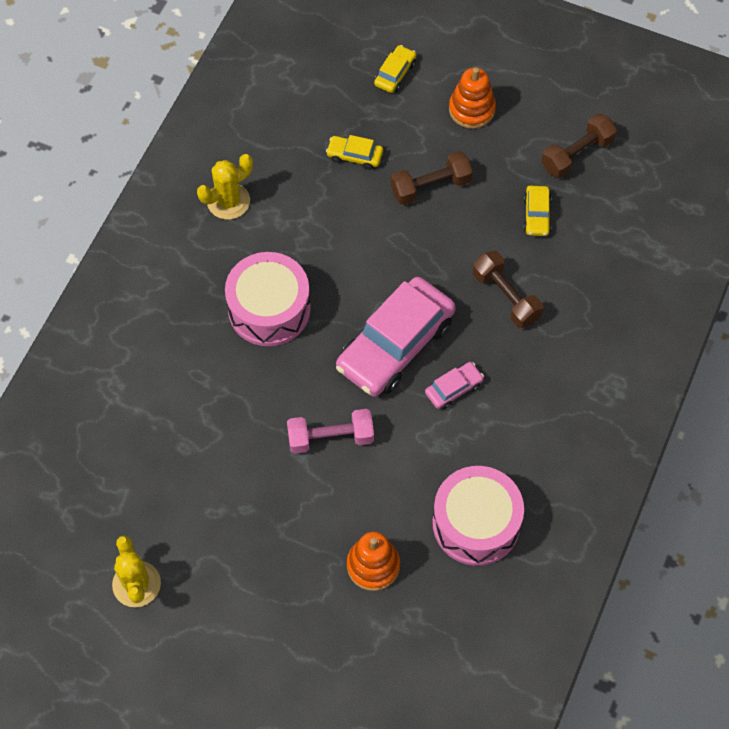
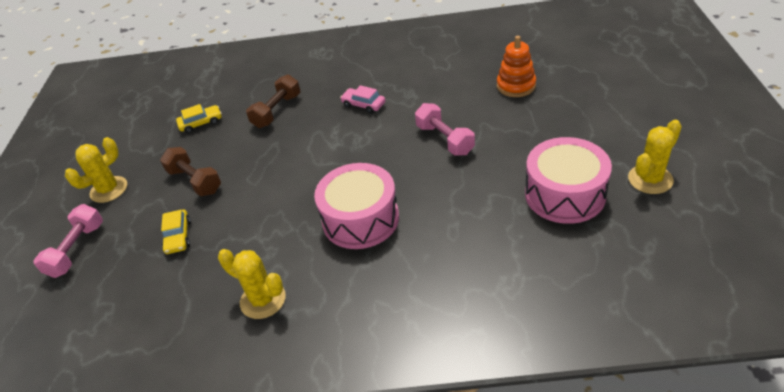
camera: 110 degrees left, 20 degrees down
pink car [336,277,456,397] -> none
yellow car [374,45,416,93] -> pink dumbbell [33,204,103,278]
pink drum [433,466,524,566] -> pink drum moved to [525,137,612,224]
orange stacking toy [449,67,496,129] -> yellow cactus [65,137,127,203]
brown dumbbell [541,113,617,178] -> none

